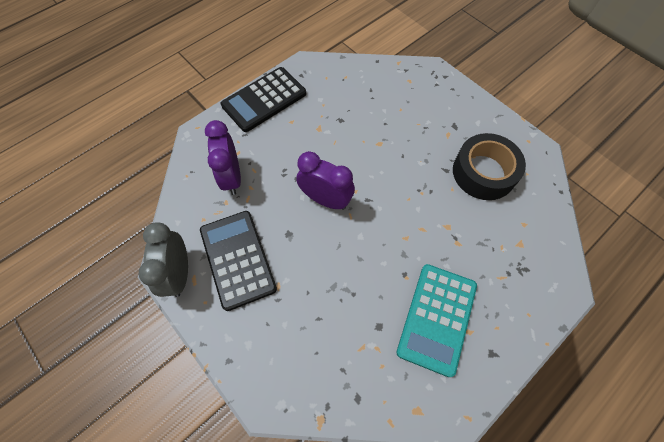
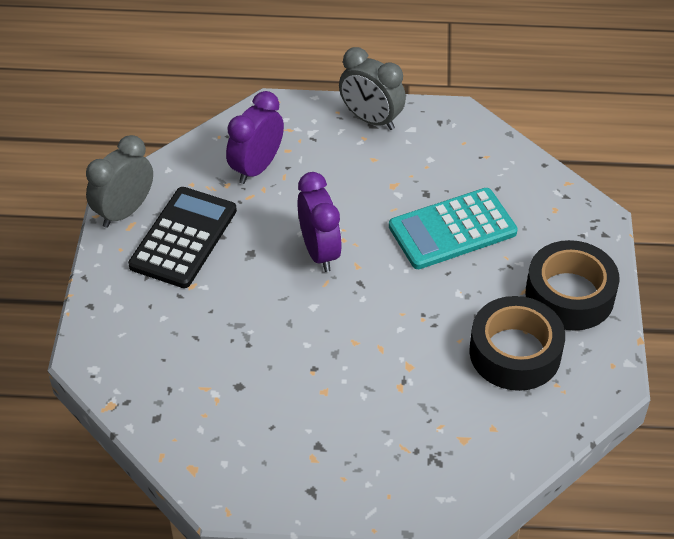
camera: 45 degrees right, 15 degrees down
black calculator [221,67,306,132] -> grey clock [339,47,406,130]
turquoise calculator [396,264,477,377] -> turquoise calculator moved to [389,188,518,269]
none -> black tape [526,240,620,331]

